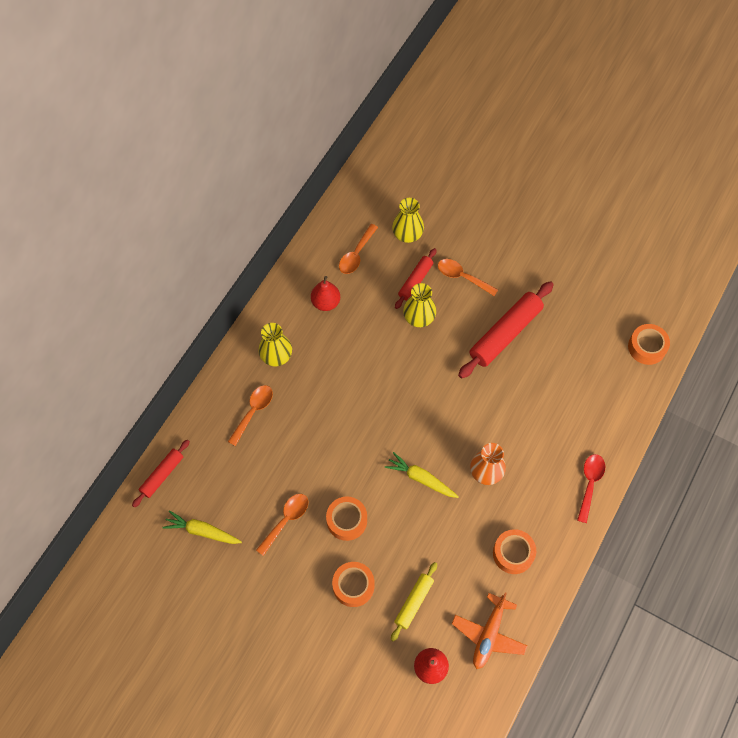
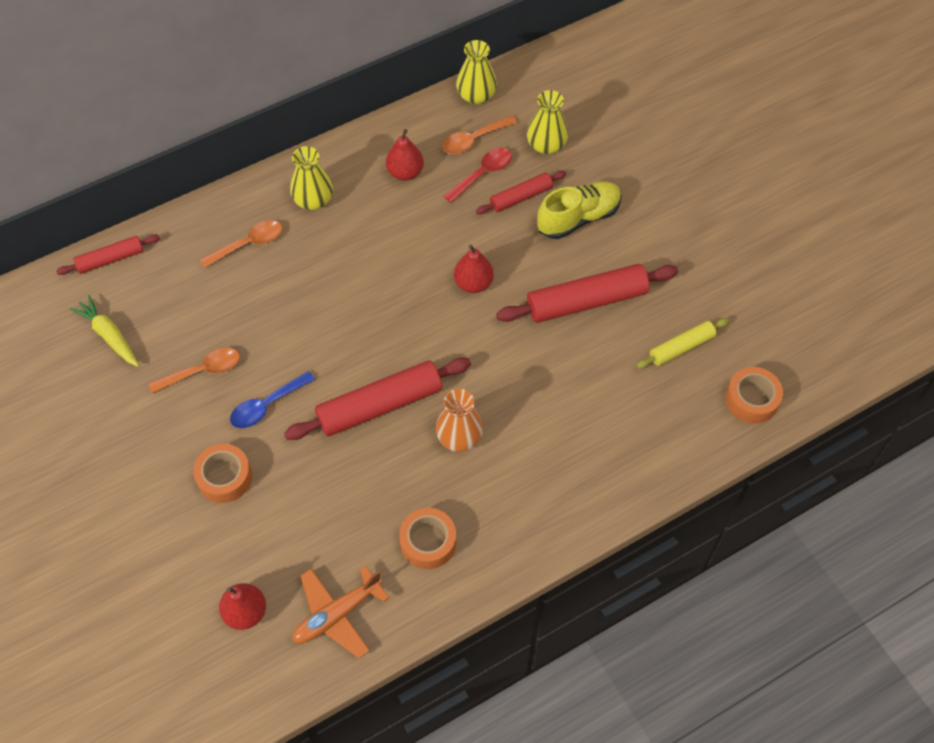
camera: 30 degrees right, 5 degrees down
orange tape [326,496,367,541] -> blue spoon [230,371,315,428]
yellow carrot [385,452,459,498] -> red rolling pin [284,357,471,440]
yellow rolling pin [391,562,437,642] -> yellow rolling pin moved to [636,318,729,369]
yellow vase [403,283,436,327] -> yellow vase moved to [456,40,497,105]
orange spoon [438,259,498,296] -> yellow shoe [537,181,622,239]
red spoon [577,454,605,523] -> red spoon moved to [444,148,512,203]
none -> red pear [454,244,494,293]

